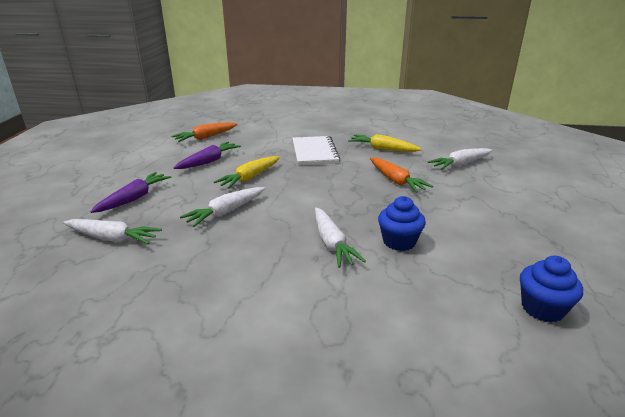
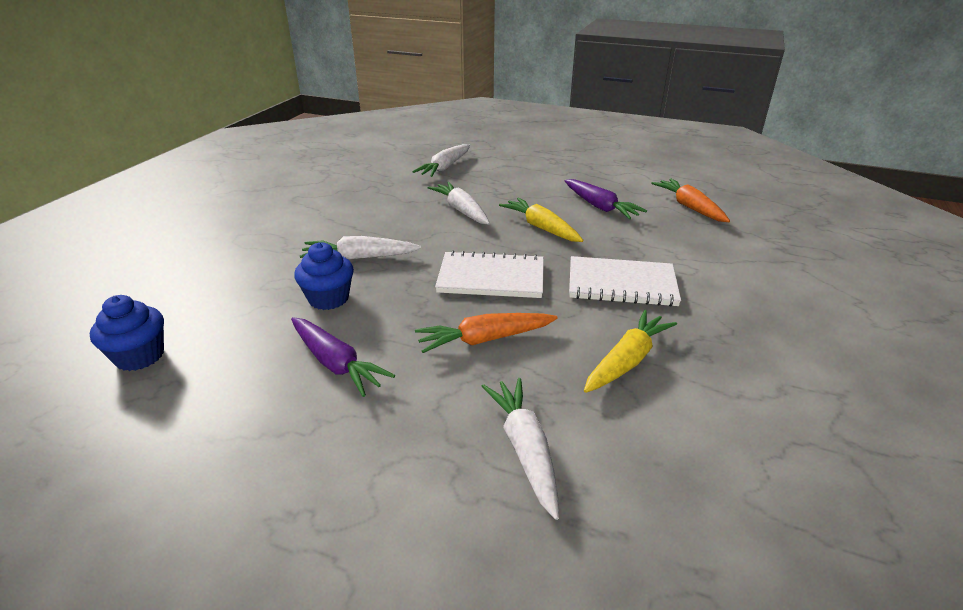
camera: 105 degrees right, 5 degrees up
purple carrot [90,172,171,213] -> purple carrot moved to [291,317,395,397]
none -> white notebook [435,250,544,298]

